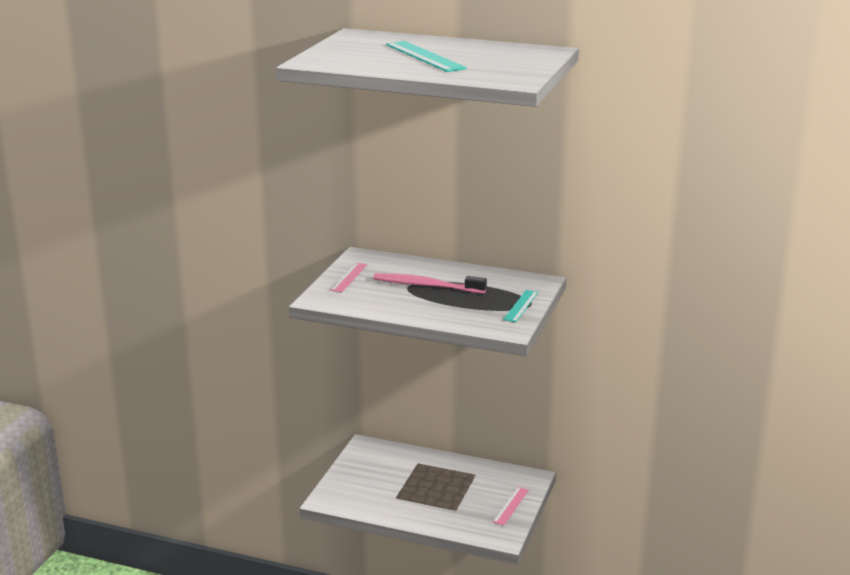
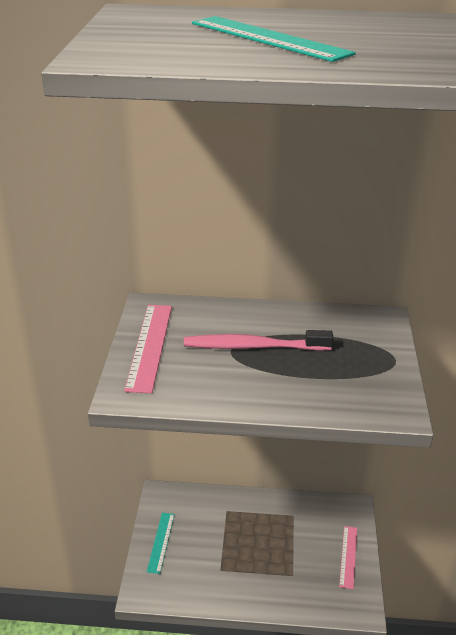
camera: 15 degrees left, 10 degrees up
pink ruler [330,263,367,292] -> pink ruler [124,305,172,393], size x1.58
turquoise ruler [503,290,538,322] -> turquoise ruler moved to [147,513,175,574]

